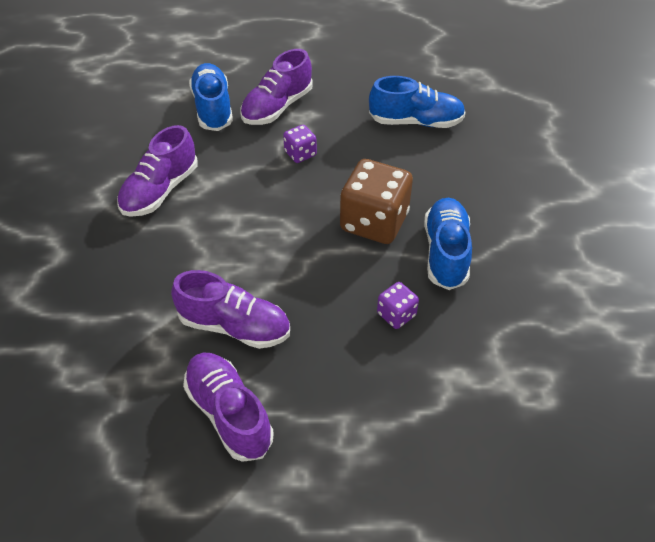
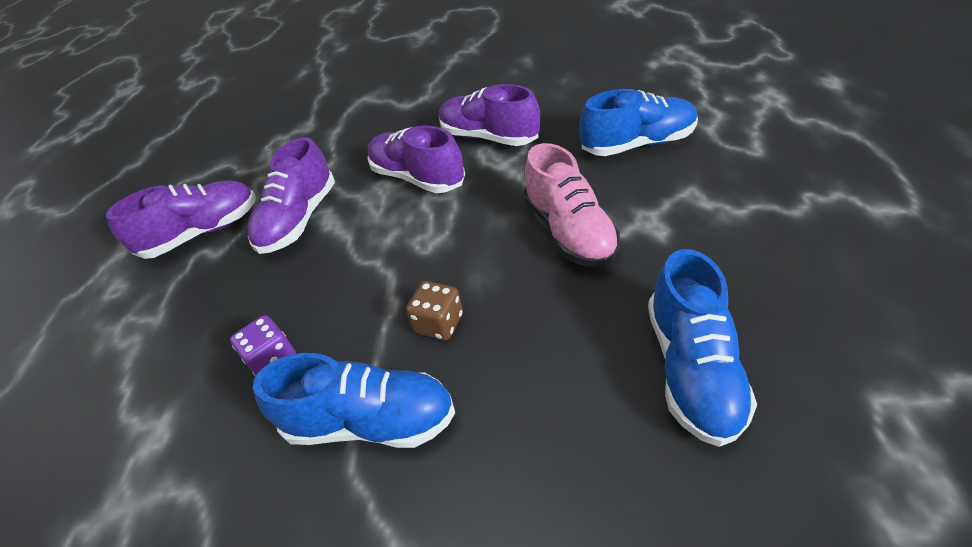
camera: 95 degrees right, 5 degrees down
purple shoe [241,49,313,125] -> purple shoe moved to [367,125,465,193]
purple dice [283,125,317,163] -> pink shoe [524,143,620,267]
brown dice [340,159,413,244] -> brown dice [406,281,463,340], size x0.49

